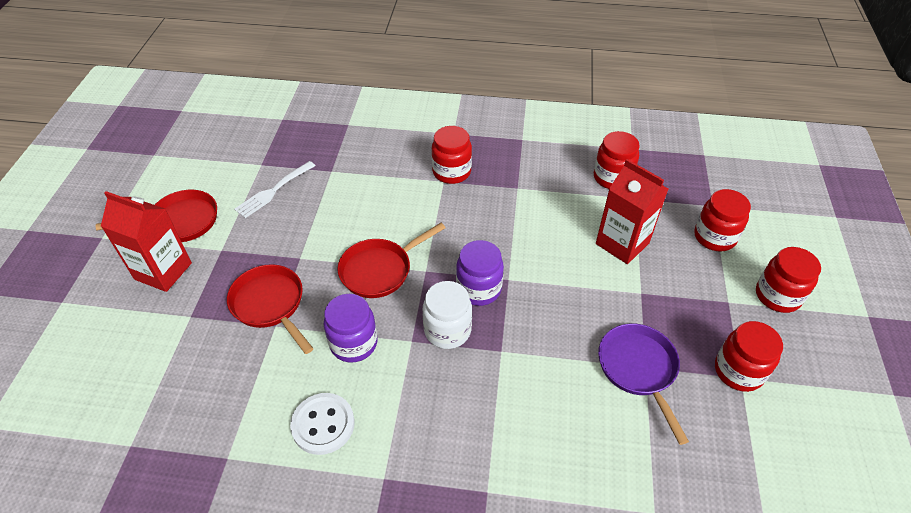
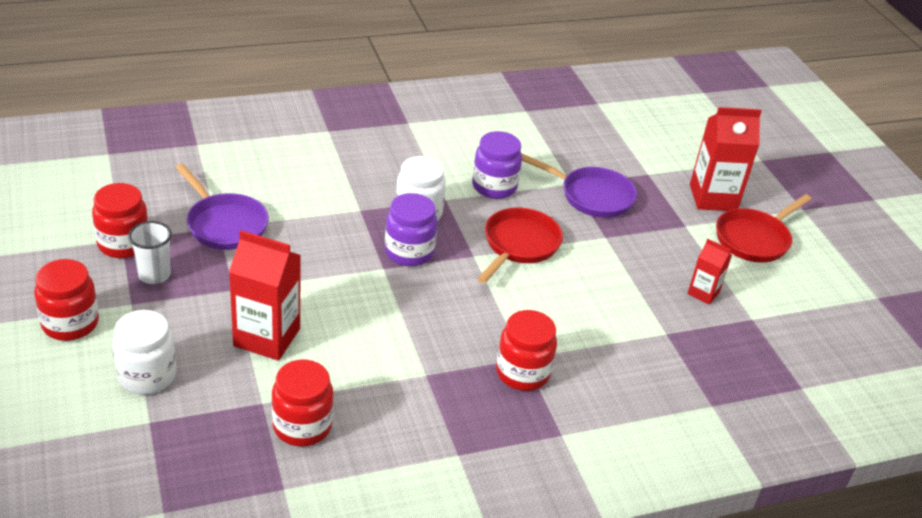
camera: 150 degrees right, 10 degrees down
red pan [227,264,314,354] -> purple pan [522,154,637,218]
white fork [234,161,315,218] -> red carton [687,239,732,305]
white button [290,393,355,455] -> none
red jar [694,189,751,252] -> white jar [112,310,177,394]
none -> white cup [128,221,172,284]

